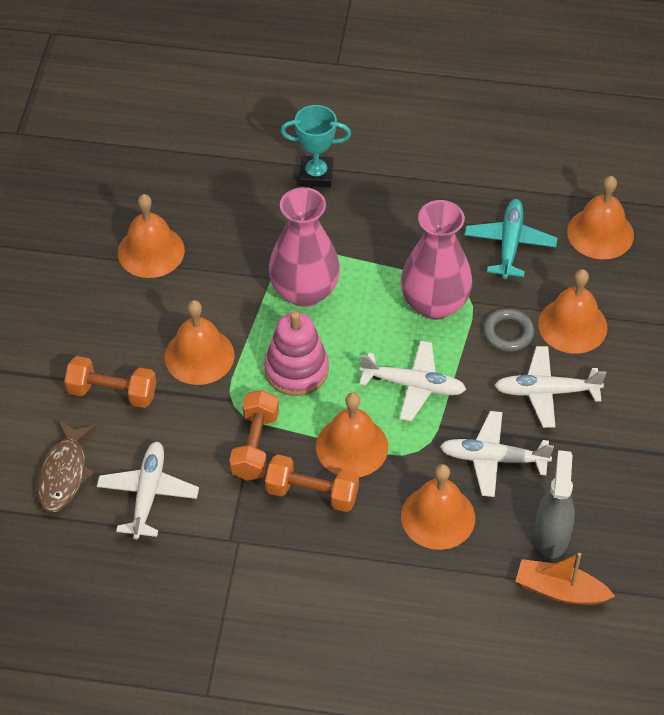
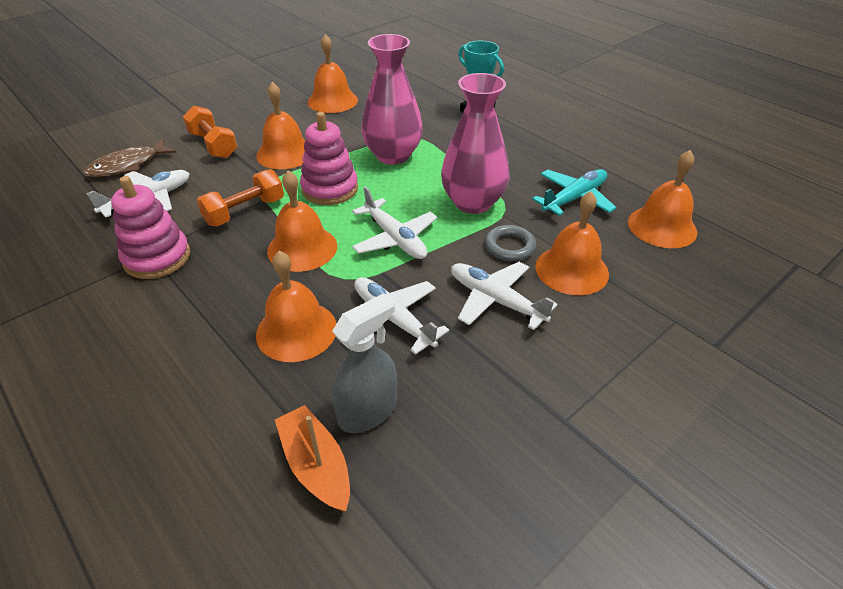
camera: 40 degrees right, 10 degrees down
orange dumbbell [265,455,359,512] -> none
none -> pink stacking toy [111,176,190,279]

